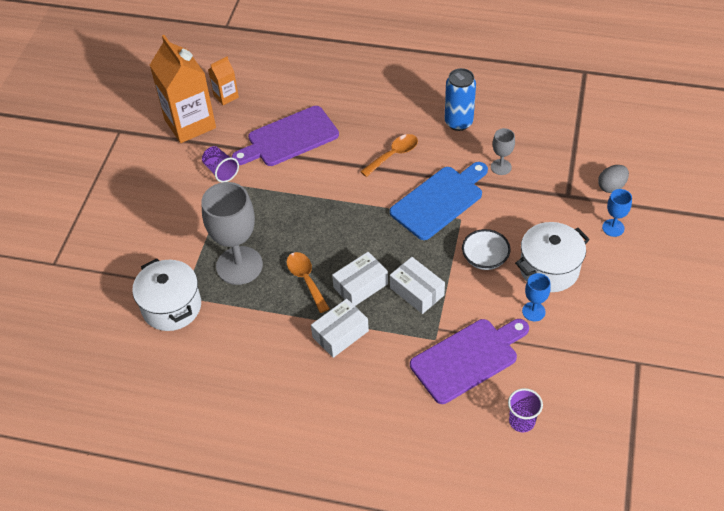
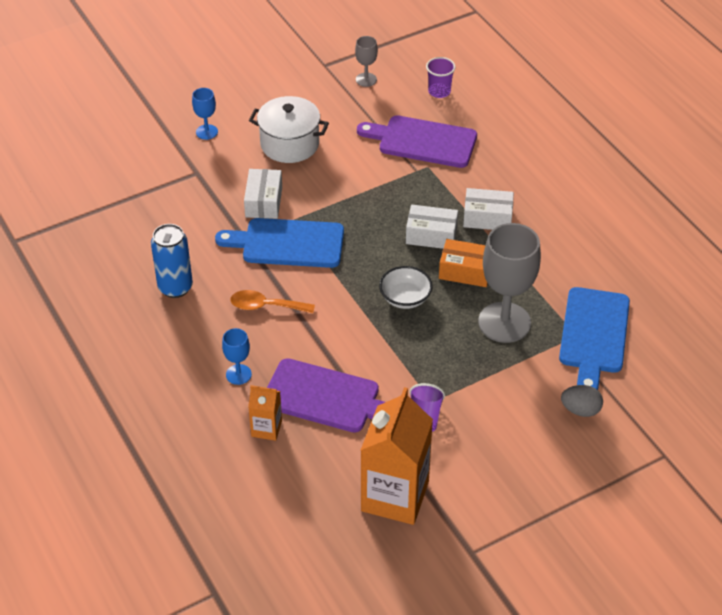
camera: 135 degrees left, 5 degrees down
white pot [132,259,201,331] -> blue cutting board [559,287,630,390]
orange carton [208,57,239,105] -> orange carton moved to [248,385,282,441]
orange spoon [286,252,330,313] -> orange box [439,239,488,287]
white box [390,257,445,314] -> white box moved to [244,169,282,219]
white bowl [462,229,511,270] -> white bowl moved to [379,266,433,309]
grey goblet [491,128,515,175] -> grey goblet moved to [355,36,378,87]
blue goblet [522,273,551,321] -> blue goblet moved to [222,328,252,385]
grey egg [598,165,629,193] -> grey egg moved to [561,385,603,417]

